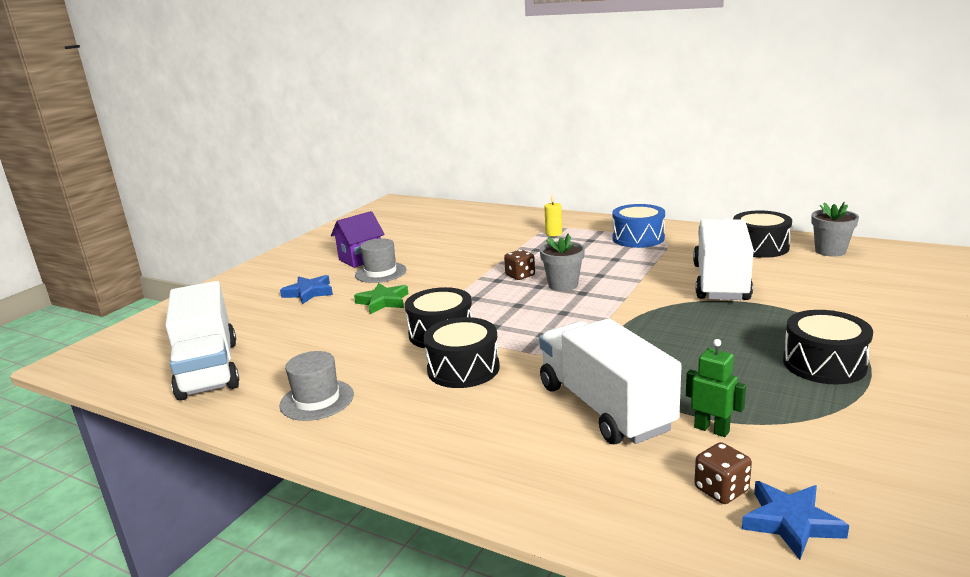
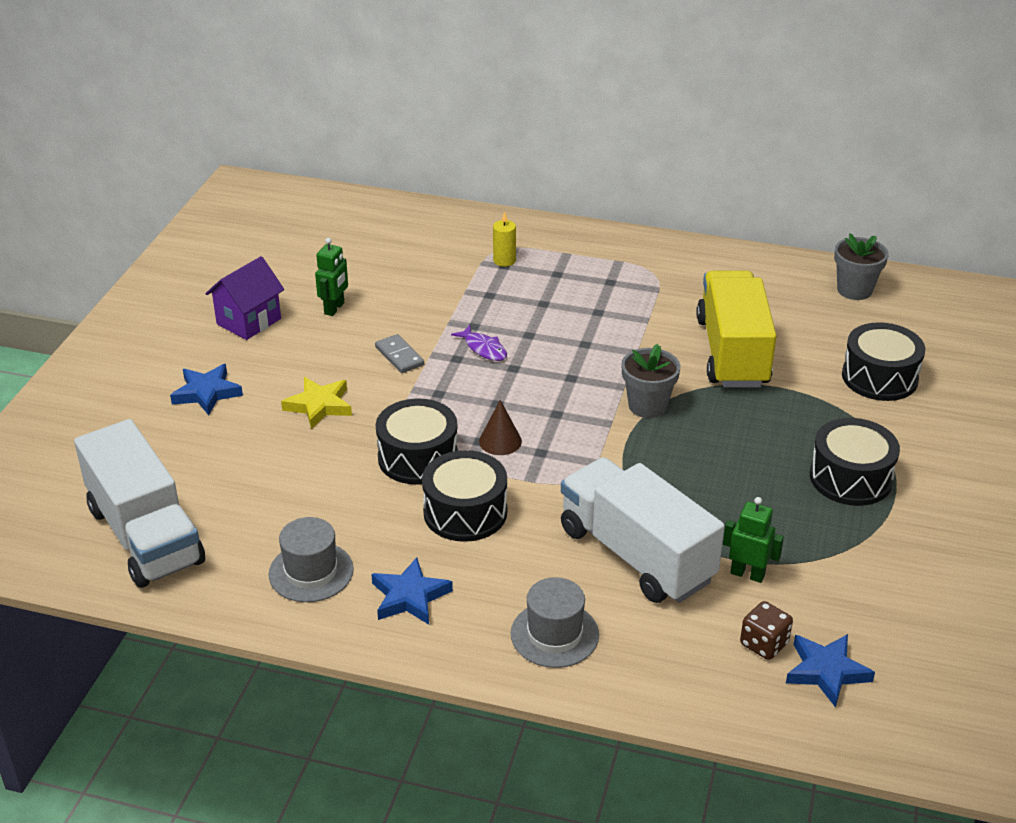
camera: 15 degrees left, 15 degrees up
green star [354,283,408,314] -> yellow star [281,377,352,429]
grey hat [355,238,407,283] -> grey hat moved to [511,577,599,668]
brown dice [504,250,535,280] -> purple fish [451,325,507,361]
grey flower pot [540,233,585,291] -> grey flower pot moved to [622,344,680,418]
blue drum [612,204,665,248] -> none
white truck [693,219,754,300] -> yellow truck [696,271,777,388]
black drum [733,210,792,258] -> black drum moved to [842,322,925,401]
none -> green robot [315,238,348,316]
none -> blue star [371,557,453,625]
none -> grey domino [375,334,424,373]
none -> brown cone [479,400,522,455]

